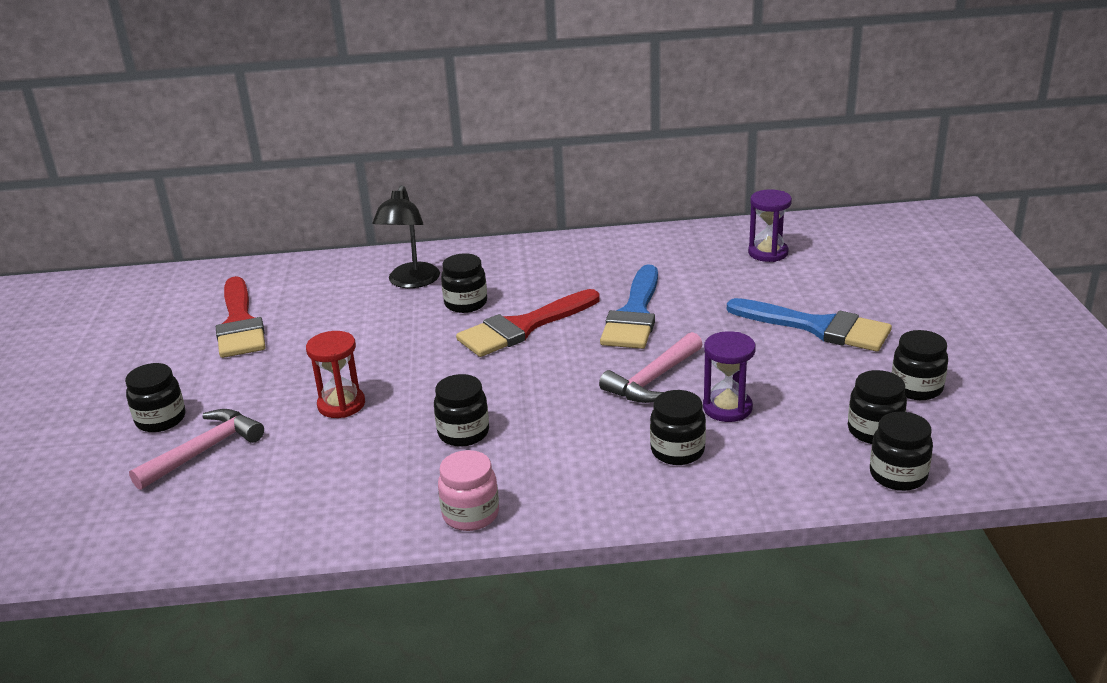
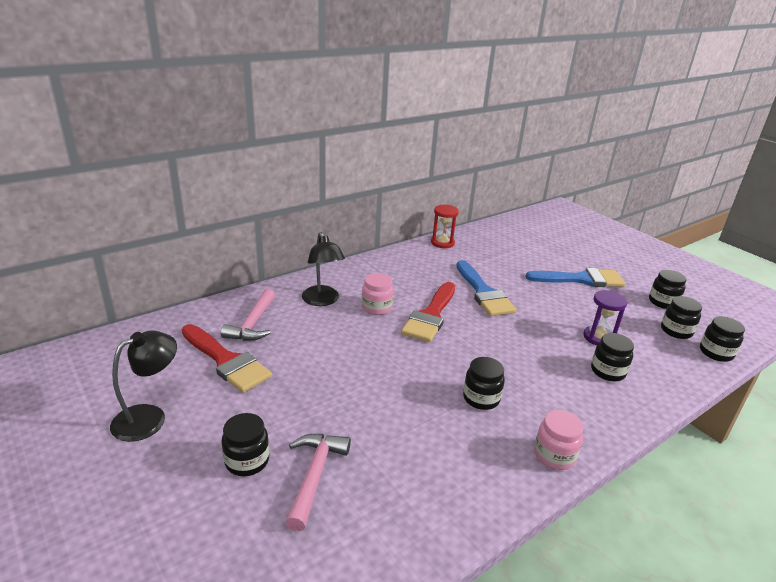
camera: 35 degrees left, 0 degrees up
red hourglass [306,331,365,418] -> red hourglass moved to [431,205,459,248]
black jar [441,253,487,313] -> pink jar [362,273,394,315]
pink hammer [599,332,703,403] -> pink hammer moved to [221,289,275,341]
purple hourglass [748,189,792,262] -> none
none -> black lamp [110,331,177,442]

